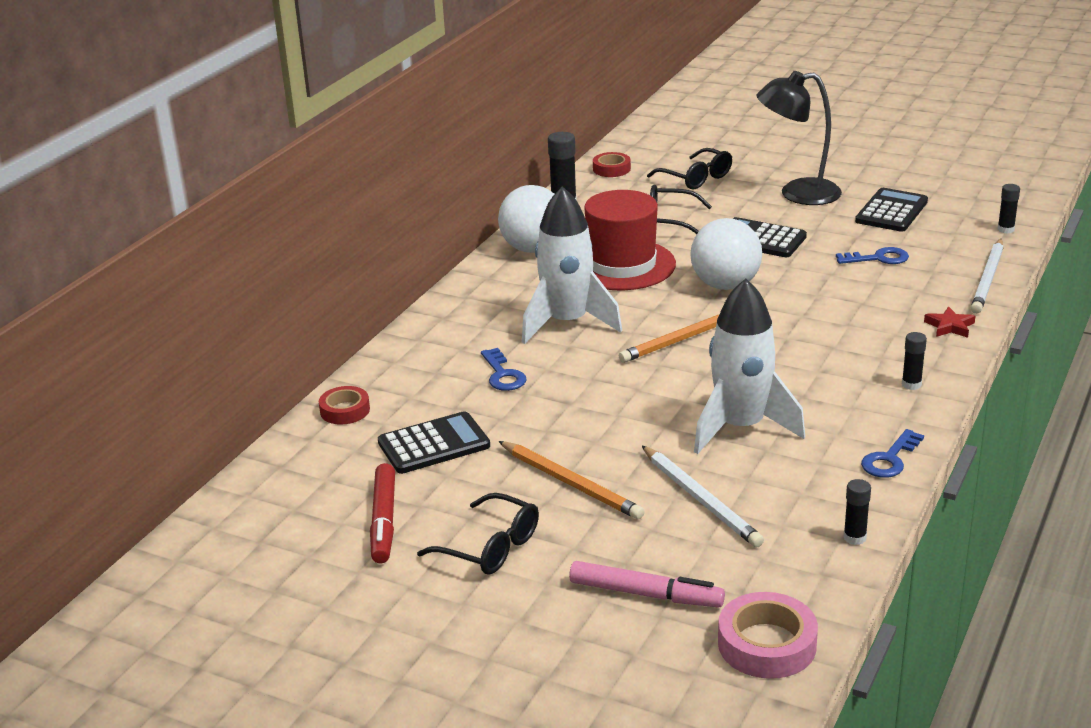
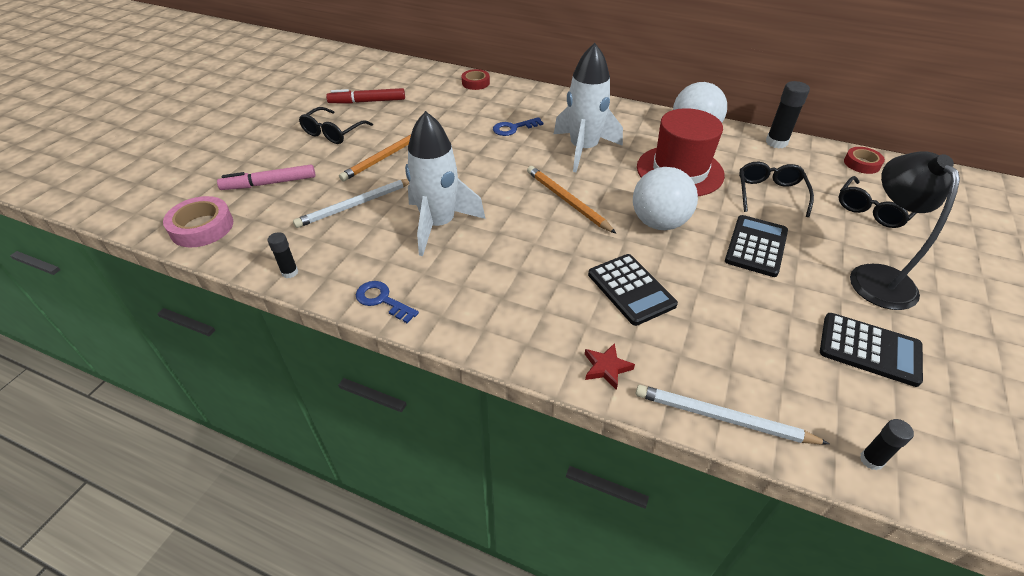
camera: 85 degrees right, 15 degrees up
black calculator [378,411,490,474] -> black calculator moved to [588,254,678,326]
pink marker [569,561,725,608] -> pink marker turned 60 degrees clockwise [217,165,315,190]
blue key [836,247,909,264] -> none
black glue stick [902,332,927,390] -> none

